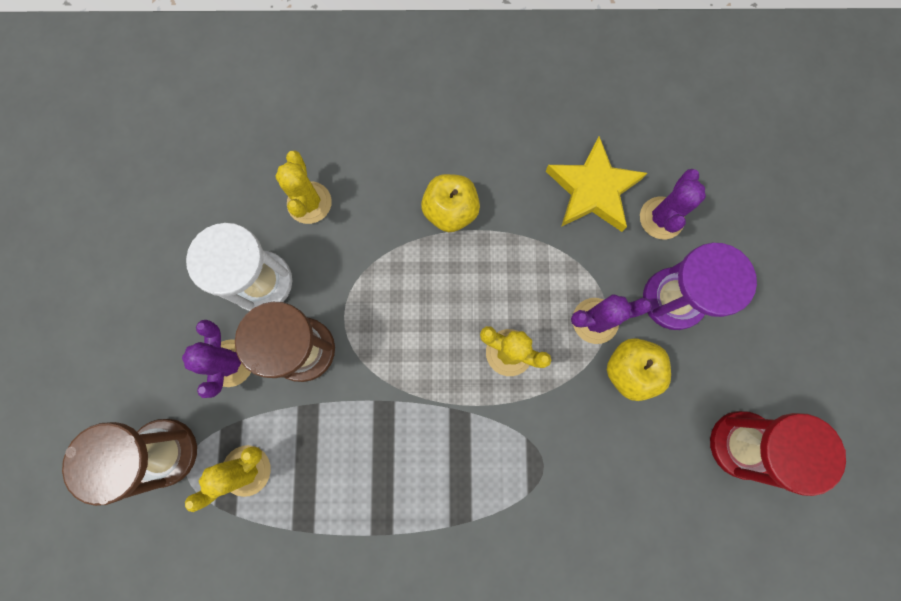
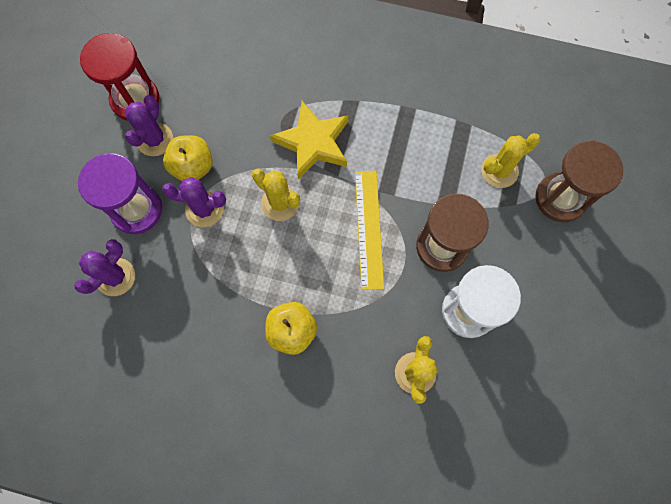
camera: 165 degrees left, 5 degrees down
purple cactus [182,320,251,398] -> purple cactus moved to [125,95,173,156]
yellow star [546,136,647,232] -> yellow star moved to [270,101,349,180]
none -> yellow ruler [355,171,384,290]

